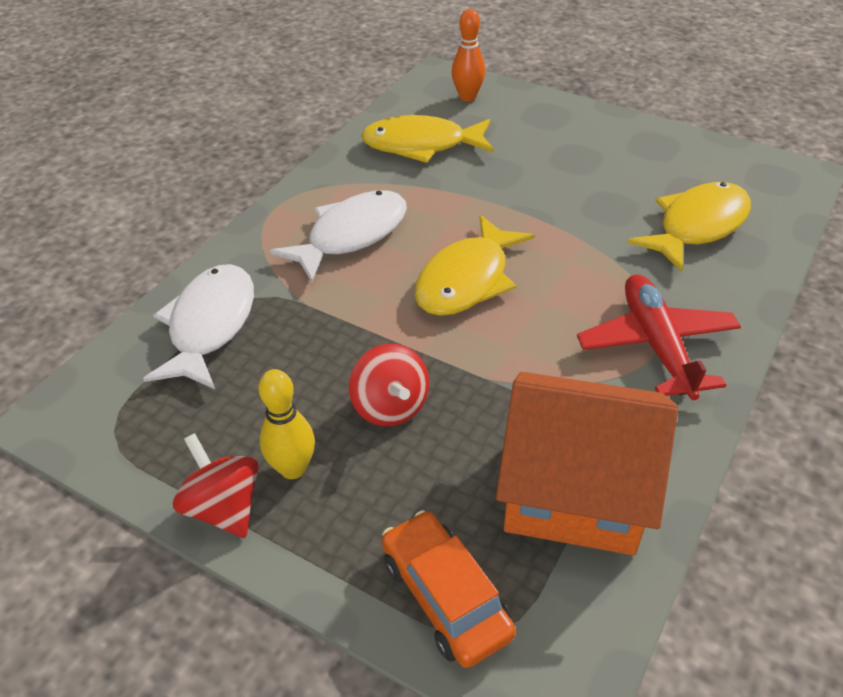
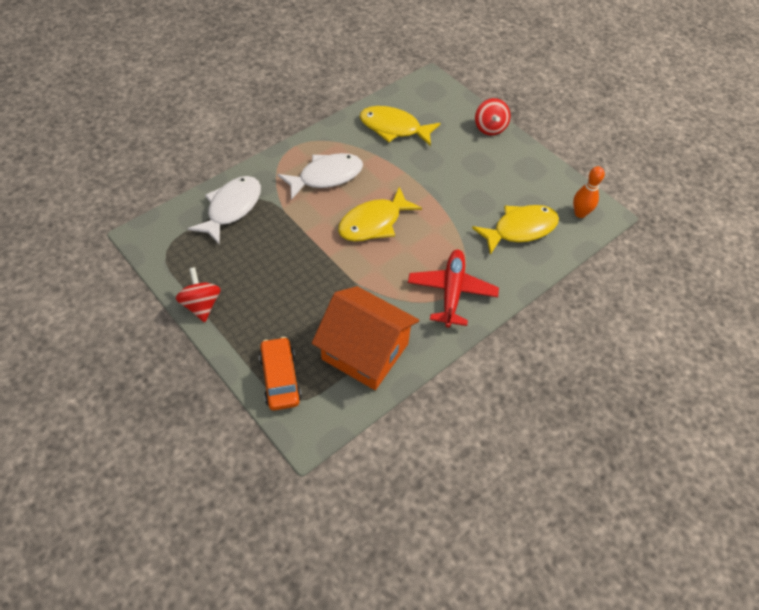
camera: 15 degrees right, 10 degrees up
yellow bowling pin [258,369,315,479] -> none
red spinning top [349,344,429,426] -> red spinning top moved to [475,98,511,136]
orange bowling pin [452,9,485,101] -> orange bowling pin moved to [573,166,605,218]

